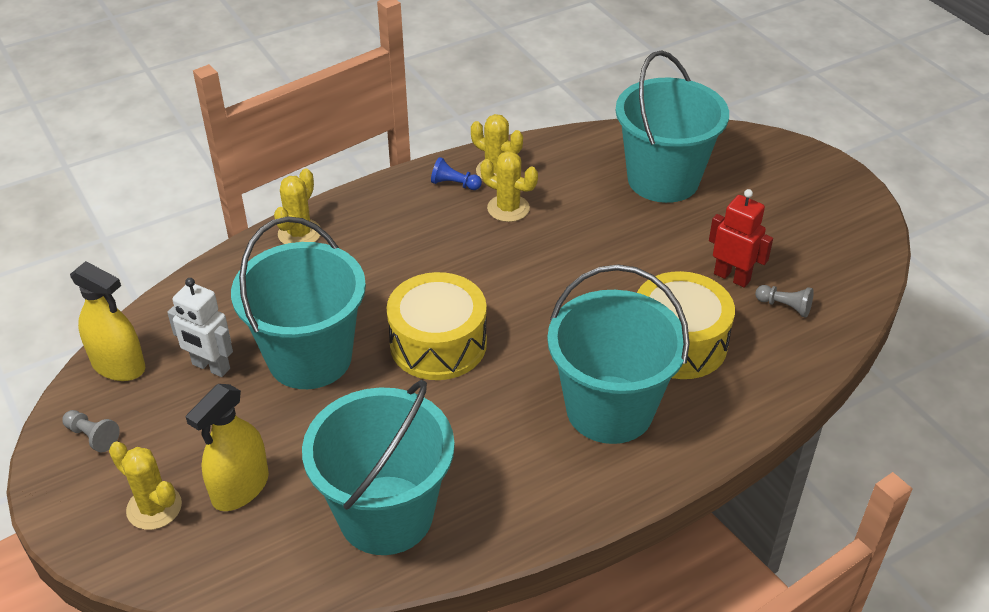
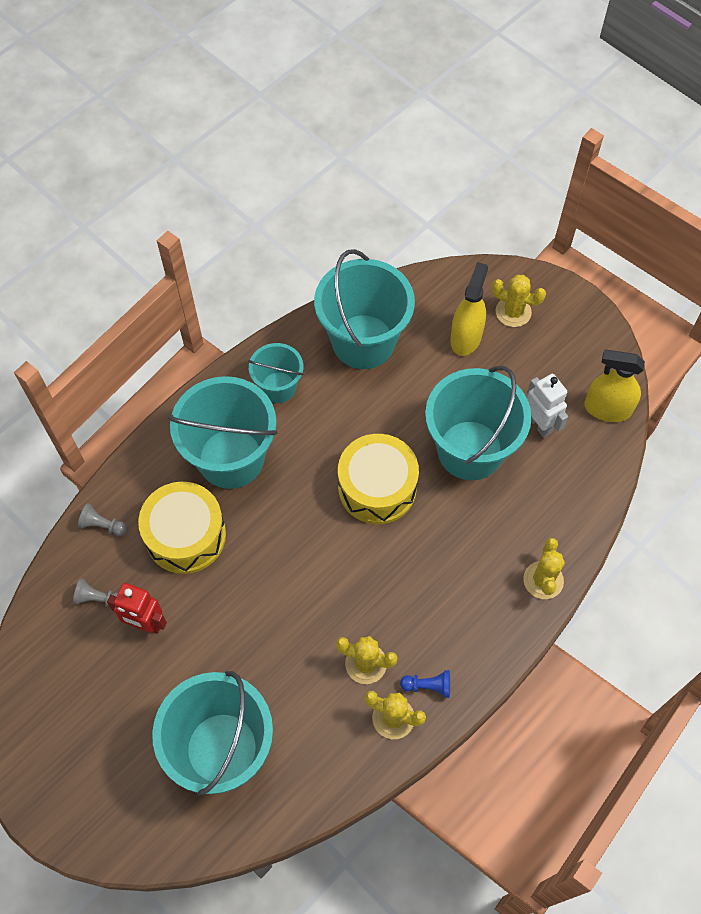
camera: 165 degrees right, 20 degrees up
grey pawn [62,410,120,452] -> grey pawn moved to [78,503,127,536]
white robot [167,278,233,377] -> white robot turned 45 degrees clockwise [527,374,568,438]
none -> turquoise bucket [248,343,303,403]

